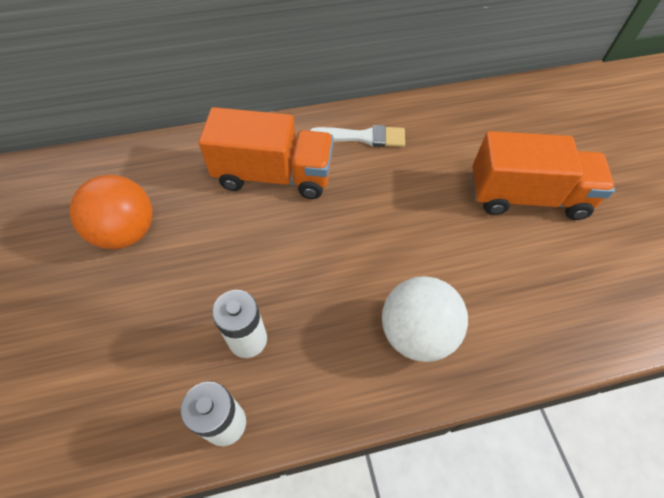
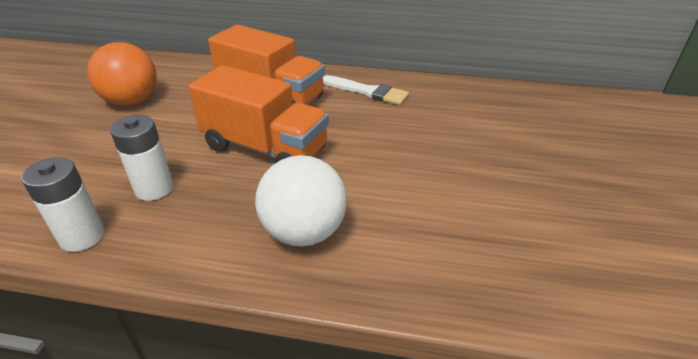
camera: 25 degrees right, 20 degrees down
orange truck [472,131,615,220] -> orange truck moved to [188,65,329,163]

